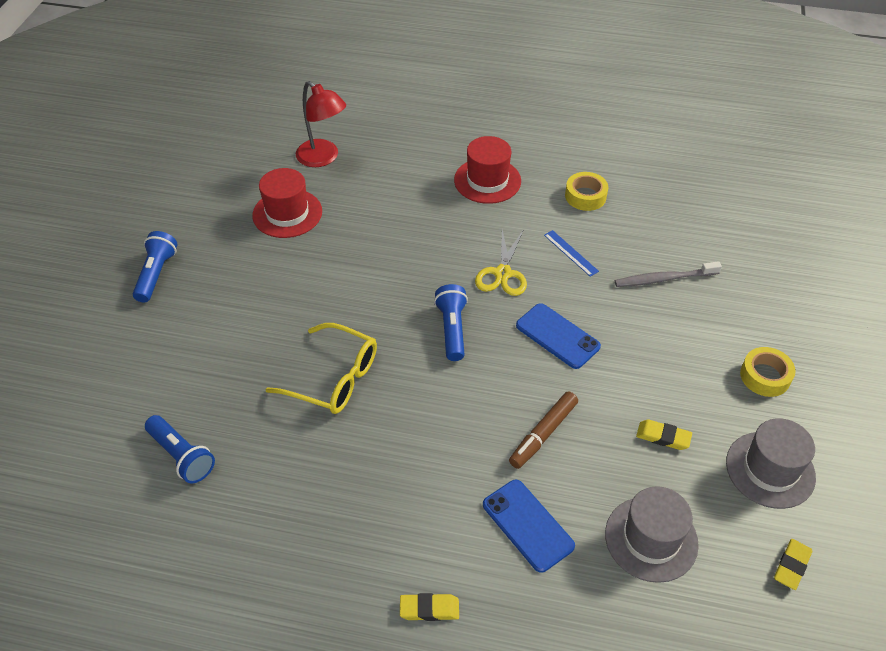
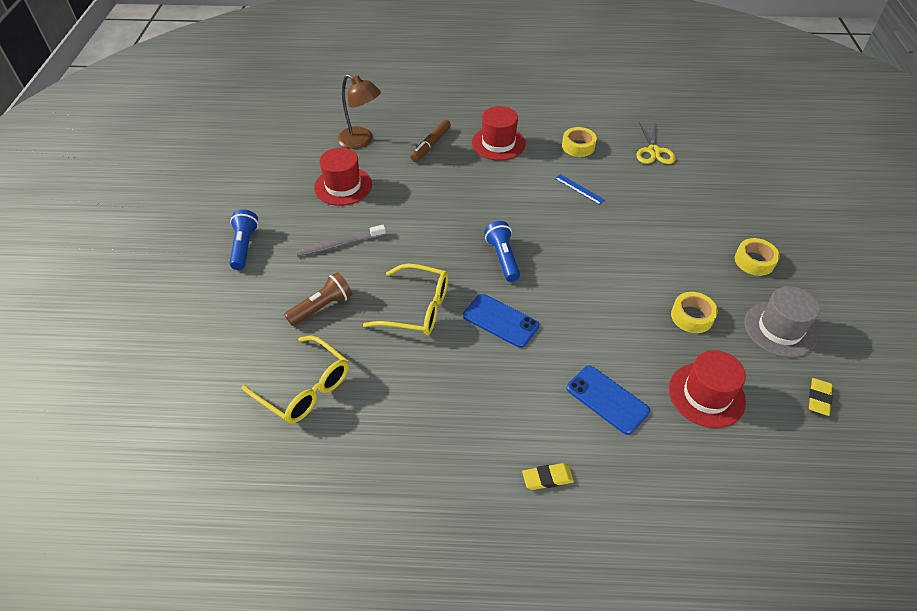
camera: 10 degrees left, 0 degrees up
blue flashlight [145,415,215,483] -> yellow glasses [242,336,349,424]
red lamp [296,81,346,167] -> brown lamp [338,74,381,149]
yellow scissors [475,229,527,296] -> yellow scissors moved to [636,122,676,164]
brown marker [509,391,578,469] -> brown marker moved to [411,119,451,162]
blue phone [516,303,601,369] -> blue phone moved to [463,294,539,348]
grey hat [605,486,699,583] -> red hat [669,350,746,428]
grey toothbrush [615,261,722,287] -> grey toothbrush moved to [296,225,386,256]
yellow eraser [636,420,692,450] -> yellow tape [671,292,718,333]
none -> brown flashlight [284,272,352,326]

